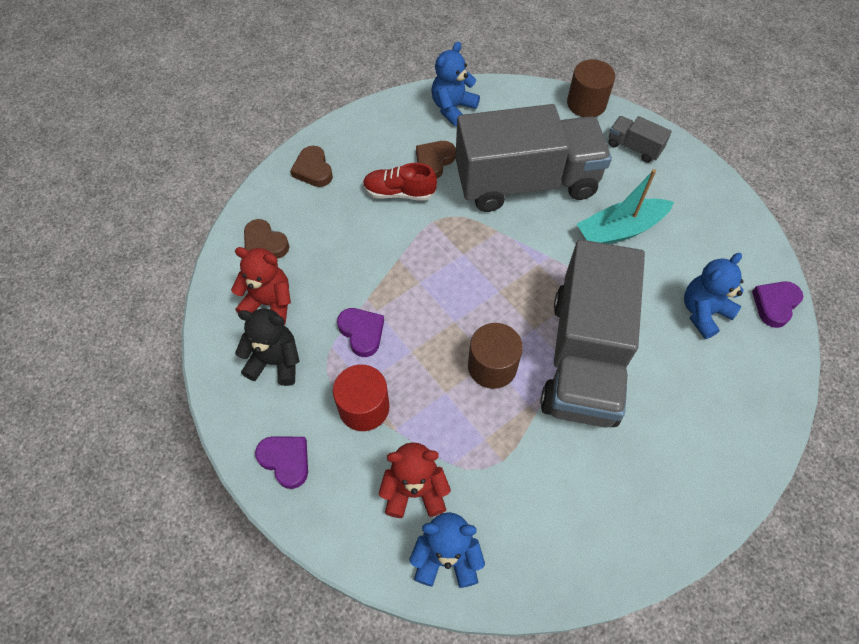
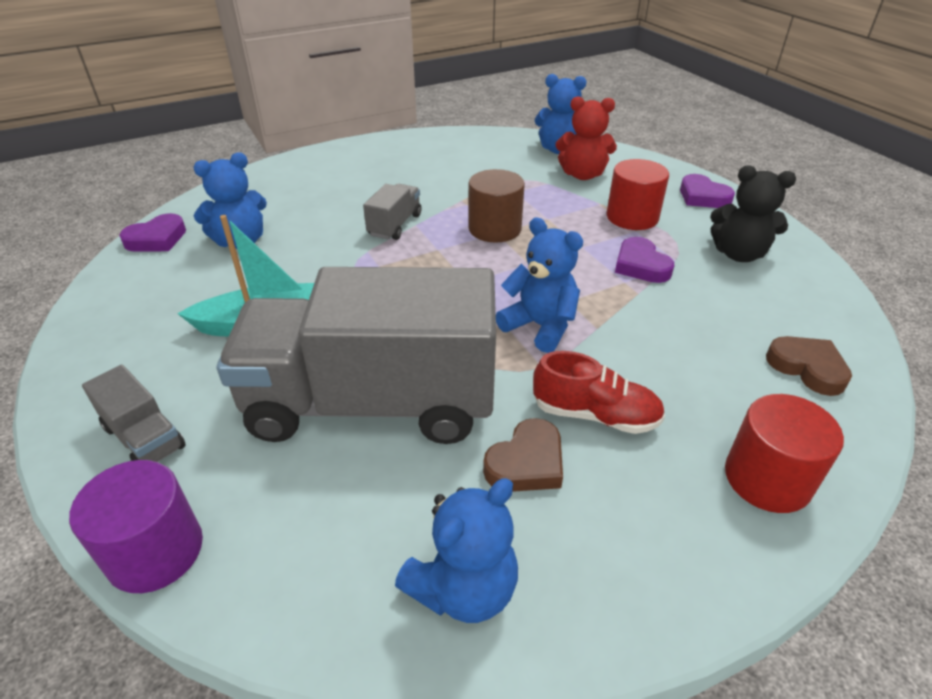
camera: 170 degrees left, 20 degrees down
red teddy bear [231,247,291,325] -> none
brown heart [290,146,333,187] -> red cylinder [725,394,844,513]
grey truck [540,240,645,428] -> grey truck [363,184,421,240], size x0.40
brown cylinder [567,59,615,117] -> purple cylinder [69,460,203,593]
none -> blue teddy bear [496,217,583,353]

